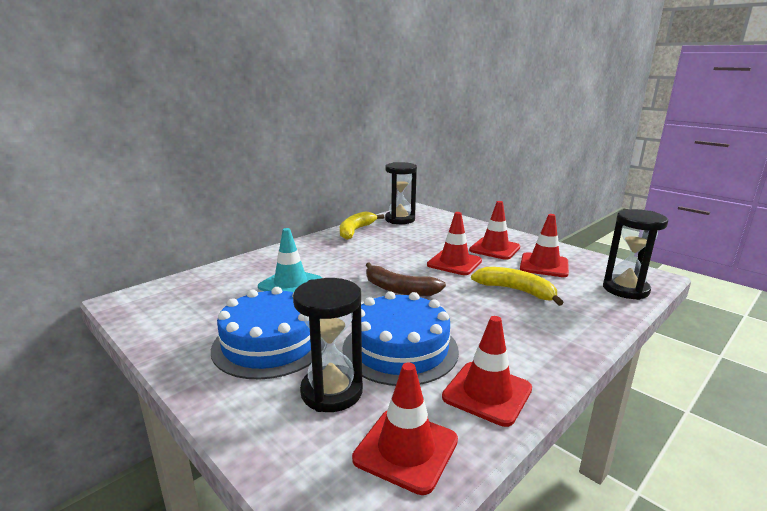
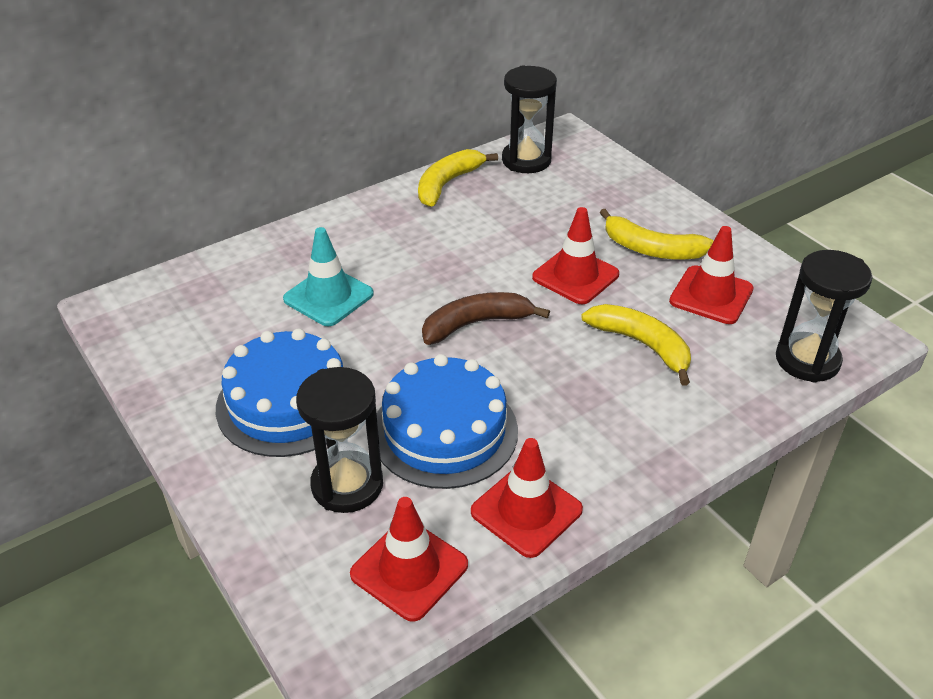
camera: 10 degrees right, 20 degrees up
brown banana [366,262,446,296] -> brown banana turned 120 degrees clockwise [422,292,550,345]
red traffic cone [469,201,520,260] -> yellow banana [600,209,713,260]

